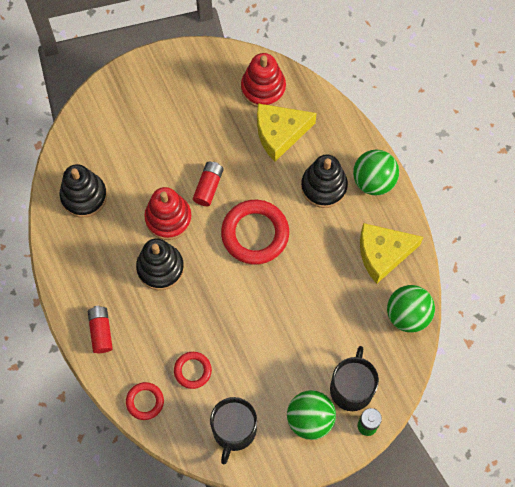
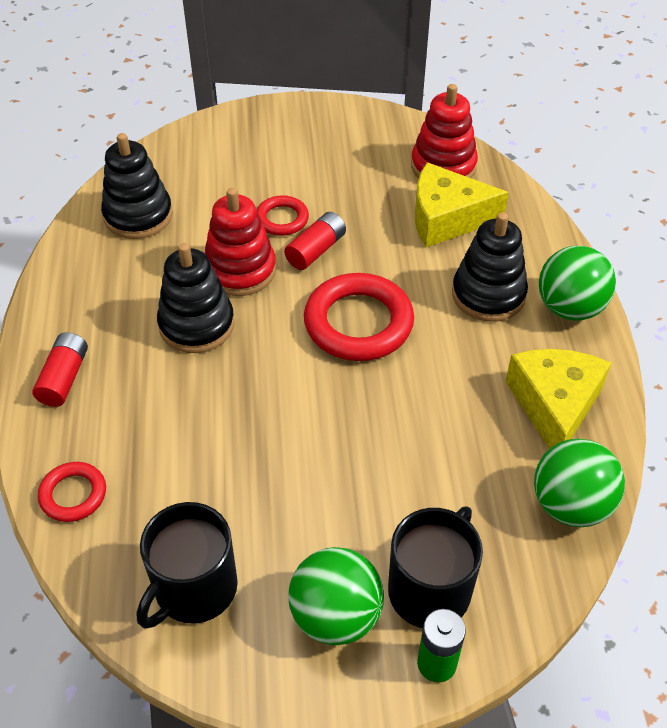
camera: 20 degrees right, 20 degrees down
red ring [174,352,212,389] -> red ring moved to [257,195,309,236]
yellow cheese [360,223,423,284] -> yellow cheese turned 90 degrees clockwise [505,349,611,449]

